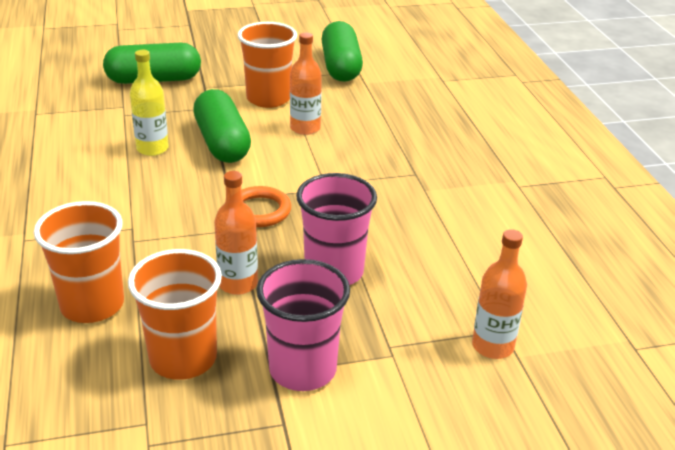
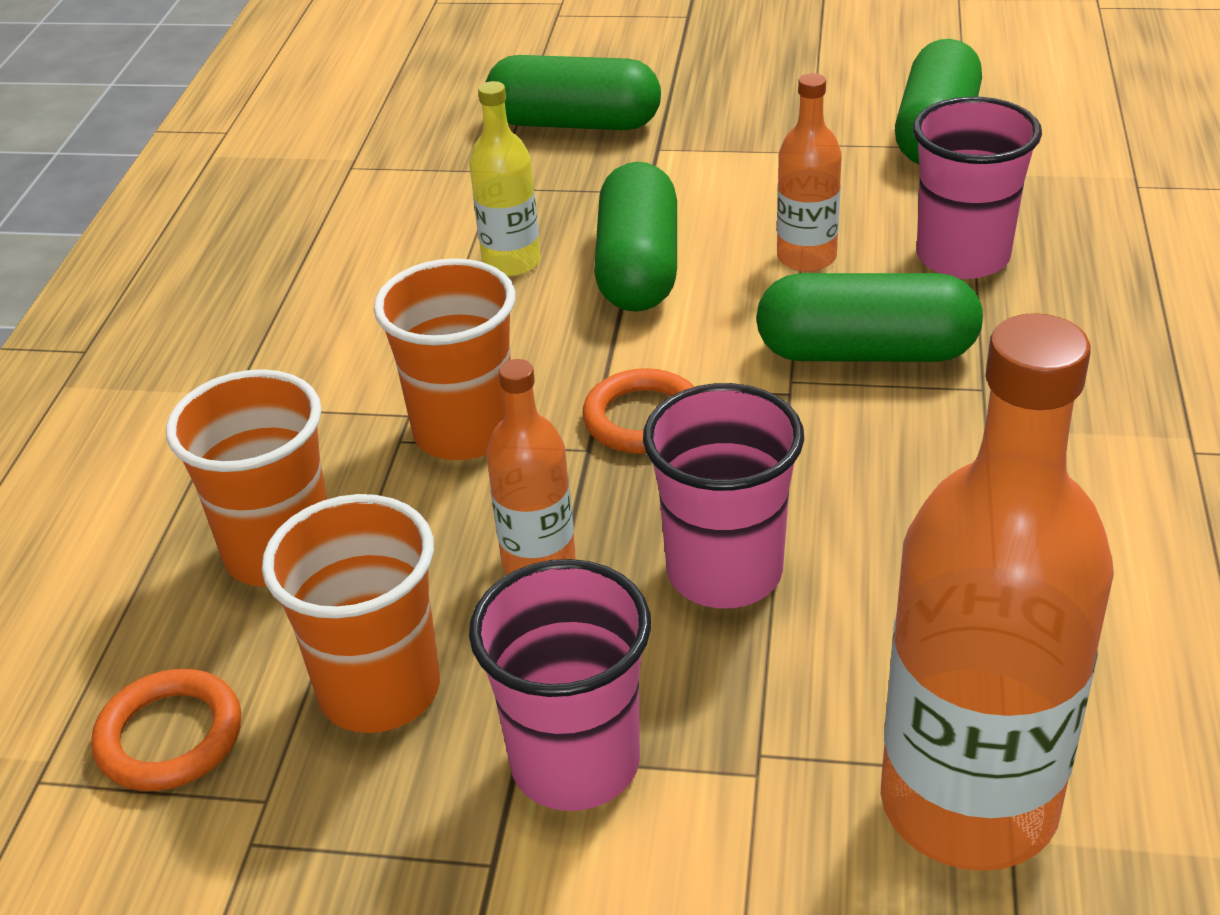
camera: 25 degrees right, 5 degrees up
orange cup [237,22,297,108] -> orange cup moved to [374,258,516,460]
orange bottle [472,229,527,359] -> orange bottle [881,313,1114,871], size x1.99
none -> orange ring [91,669,241,791]
none -> green capsule [756,273,983,362]
none -> pink cup [913,97,1042,279]

